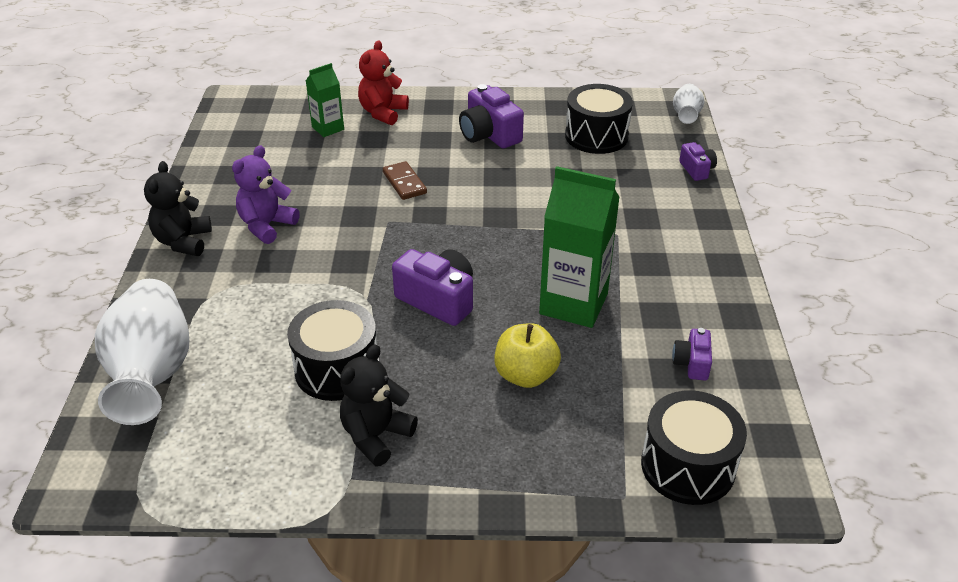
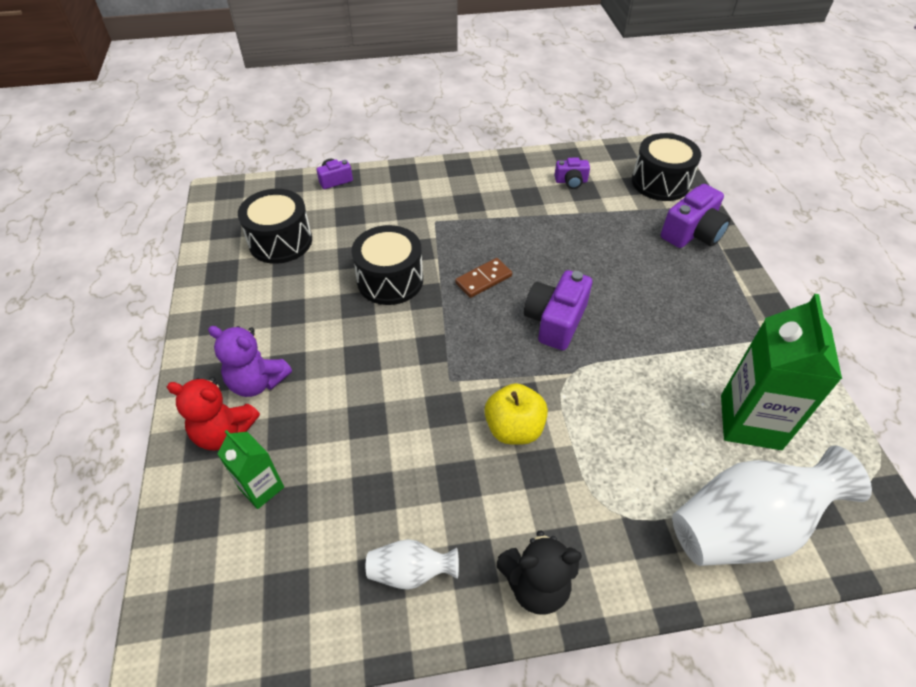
camera: 100 degrees left, 10 degrees up
purple teddy bear [232,145,300,244] -> purple teddy bear moved to [208,326,292,397]
black drum [287,300,379,401] -> black drum moved to [351,225,423,305]
black teddy bear [340,344,418,467] -> none
brown domino [383,161,427,200] -> brown domino moved to [455,258,512,298]
purple camera [459,84,524,148] -> purple camera moved to [661,184,731,248]
yellow apple [494,323,561,388] -> yellow apple moved to [484,383,548,445]
green carton [539,166,620,328] -> green carton moved to [721,294,842,450]
white vase [673,84,704,124] -> white vase moved to [366,539,459,590]

